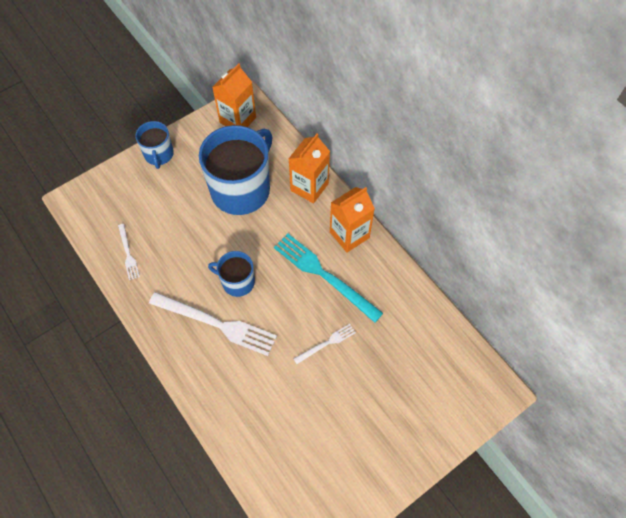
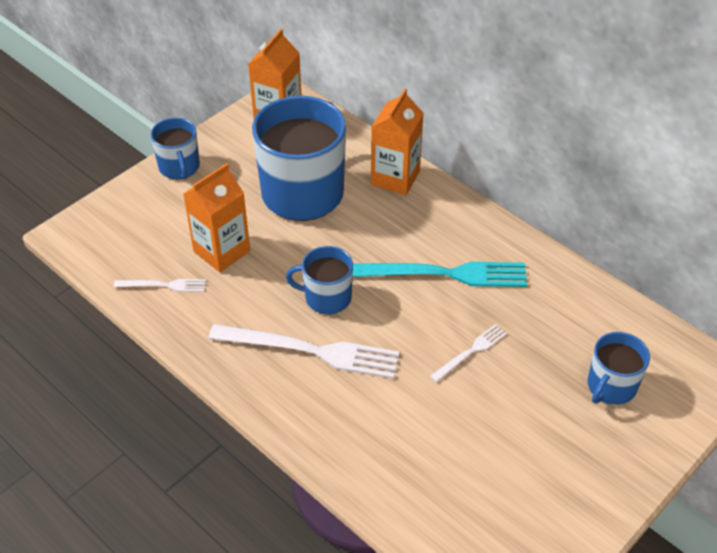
camera: 10 degrees left, 15 degrees down
white fork [118,224,140,280] -> white fork turned 60 degrees counterclockwise [114,279,206,292]
turquoise fork [274,234,383,323] -> turquoise fork turned 150 degrees clockwise [353,262,527,287]
orange carton [330,187,375,253] -> orange carton moved to [183,163,250,272]
none -> blue mug [588,332,650,405]

